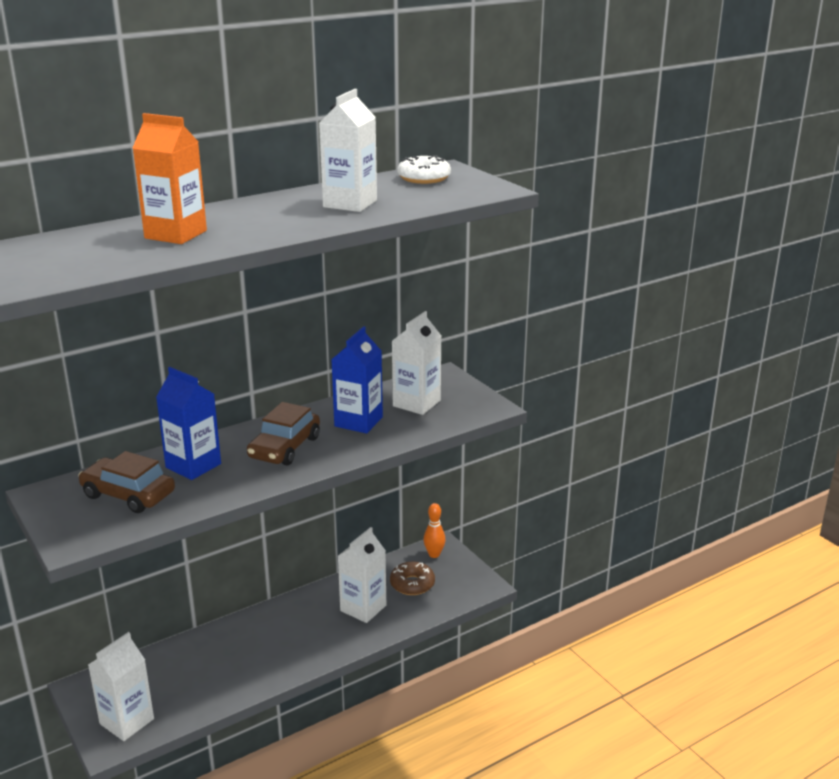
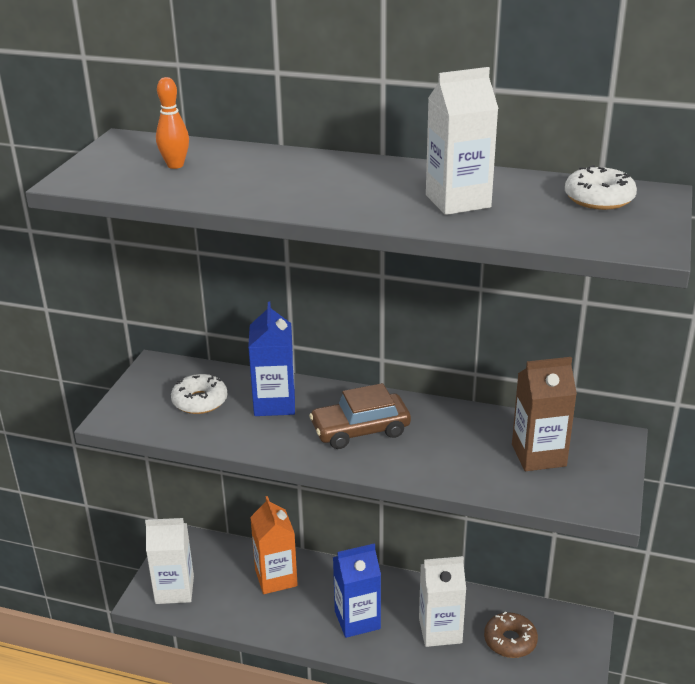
camera: 50 degrees right, 5 degrees up
brown car [78,451,175,513] -> white donut [171,374,227,414]
orange carton [133,113,207,244] -> orange carton moved to [250,496,298,594]
blue carton [331,326,383,434] -> blue carton moved to [333,543,381,638]
white carton [392,311,441,415] -> brown carton [512,357,577,471]
orange bowling pin [424,503,446,558] -> orange bowling pin moved to [156,77,189,169]

